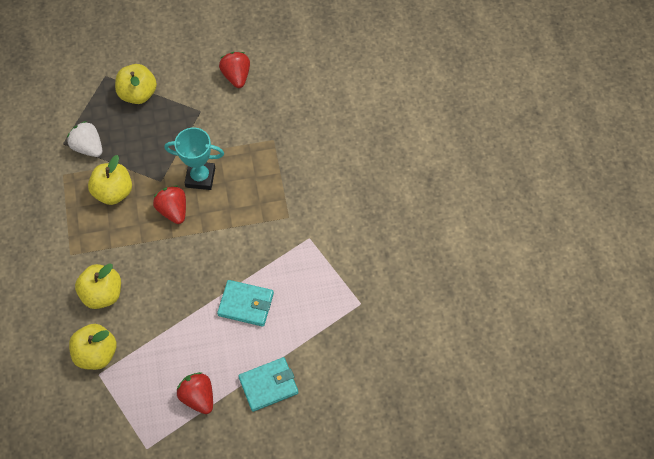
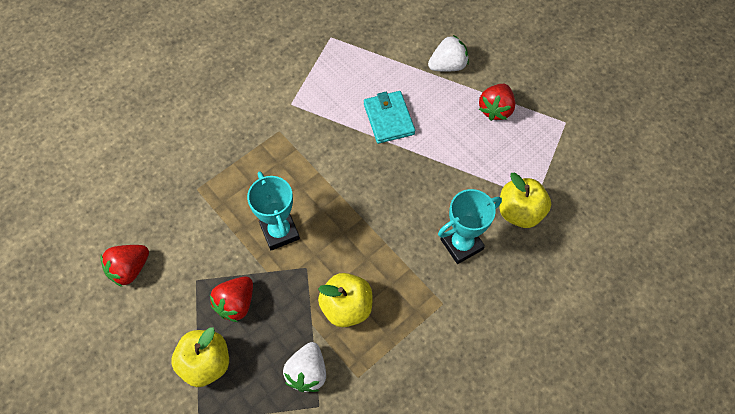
camera: 120 degrees left, 0 degrees up
yellow apple [75,263,121,309] -> turquoise trophy [438,189,502,264]
red strawberry [153,185,186,224] -> red strawberry moved to [210,277,253,322]
turquoise wallet [238,357,298,412] -> white strawberry [428,35,469,72]

